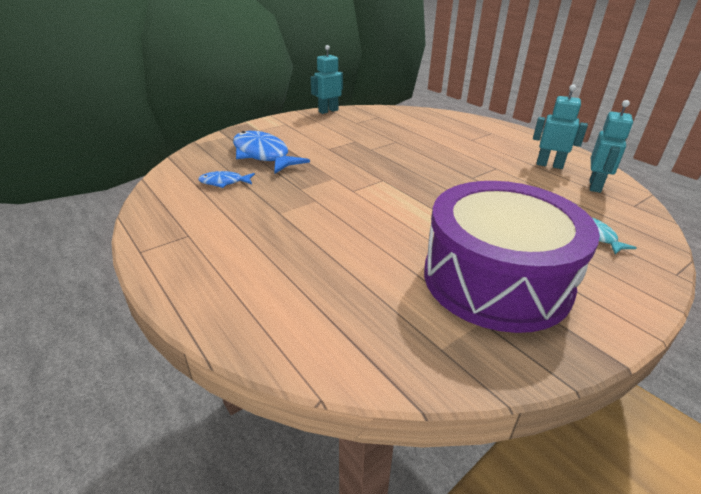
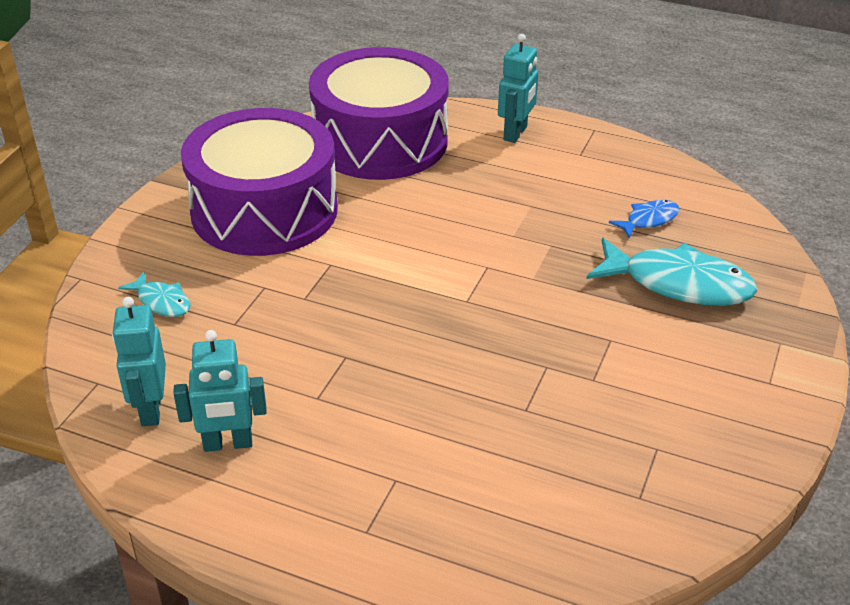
camera: 150 degrees right, 5 degrees up
blue fish [233,131,310,173] -> turquoise fish [587,238,757,306]
turquoise robot [311,45,343,114] -> turquoise robot moved to [498,34,538,143]
none -> purple drum [309,47,449,180]

